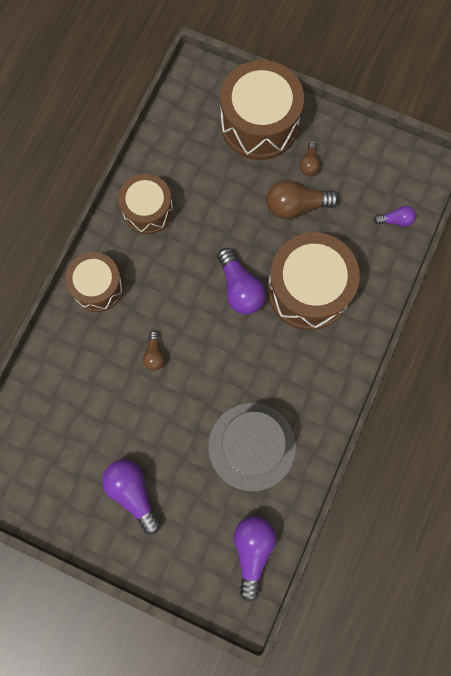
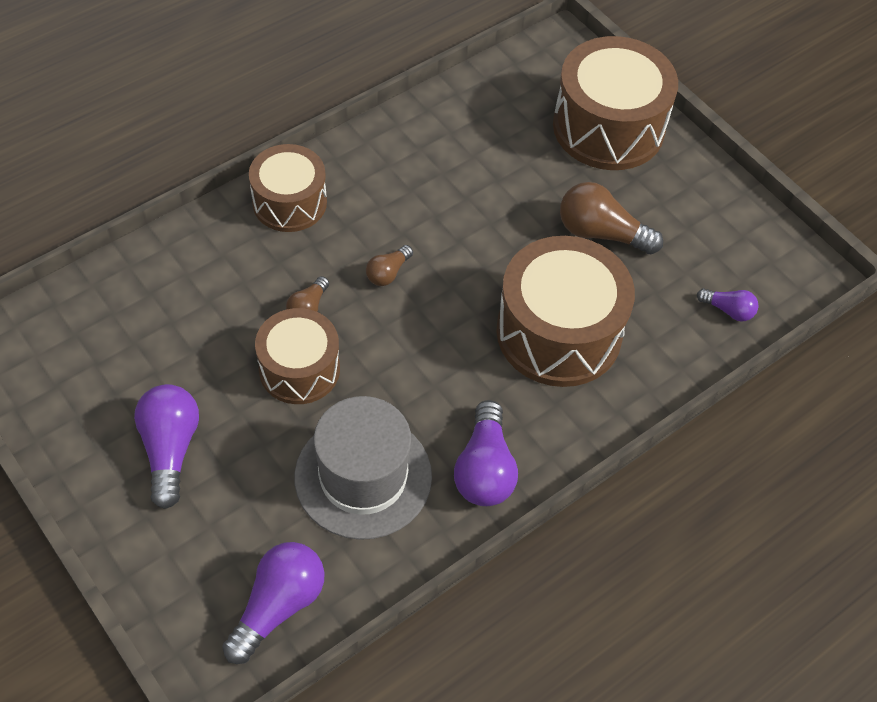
camera: 25 degrees right, 20 degrees down
brown drum [118,174,173,234] -> brown drum moved to [255,308,340,404]
purple light bulb [217,248,266,314] -> purple light bulb moved to [454,400,518,506]
brown light bulb [299,141,320,176] -> brown light bulb moved to [366,245,413,286]

